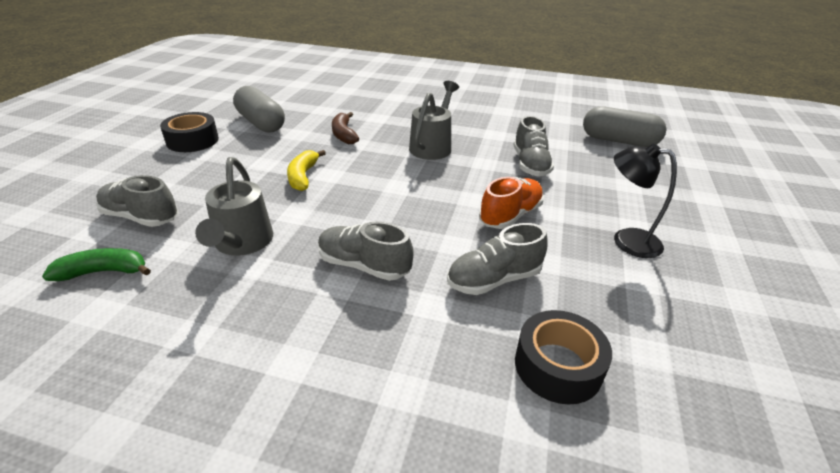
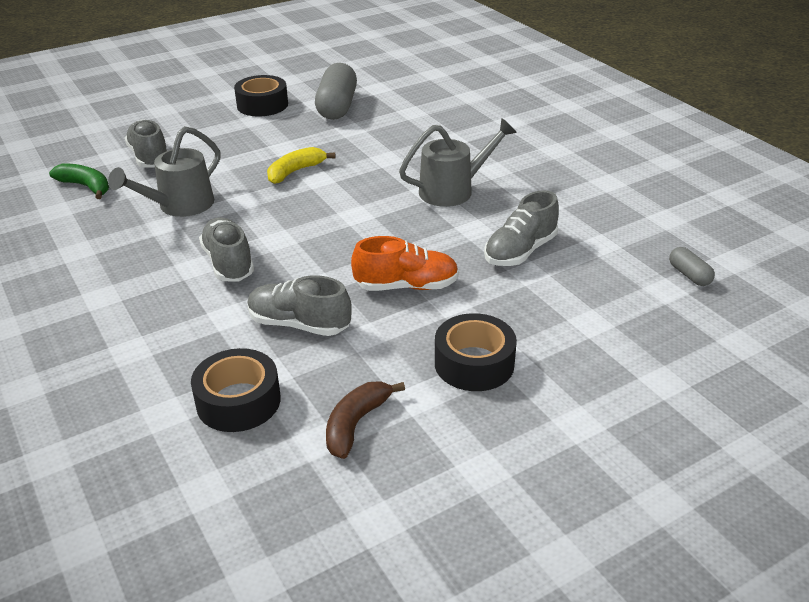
camera: 45 degrees right, 0 degrees up
brown banana [332,112,359,144] -> brown banana moved to [326,381,405,459]
grey capsule [583,106,666,147] -> grey capsule [669,247,715,286], size x0.47
black lamp [614,144,677,258] -> black tape [435,313,517,391]

